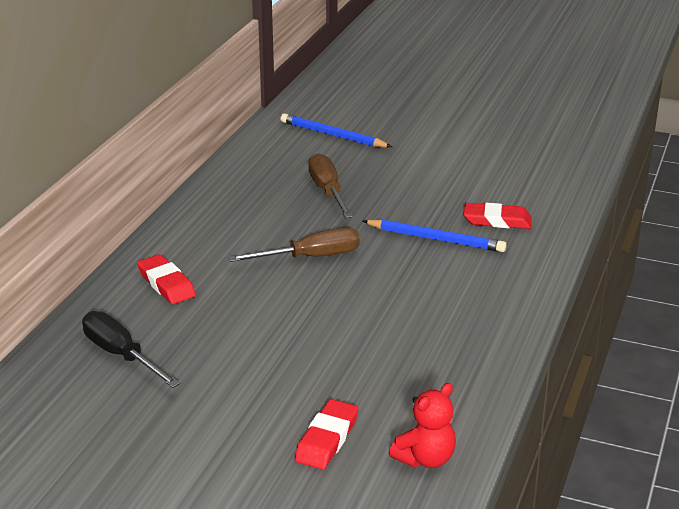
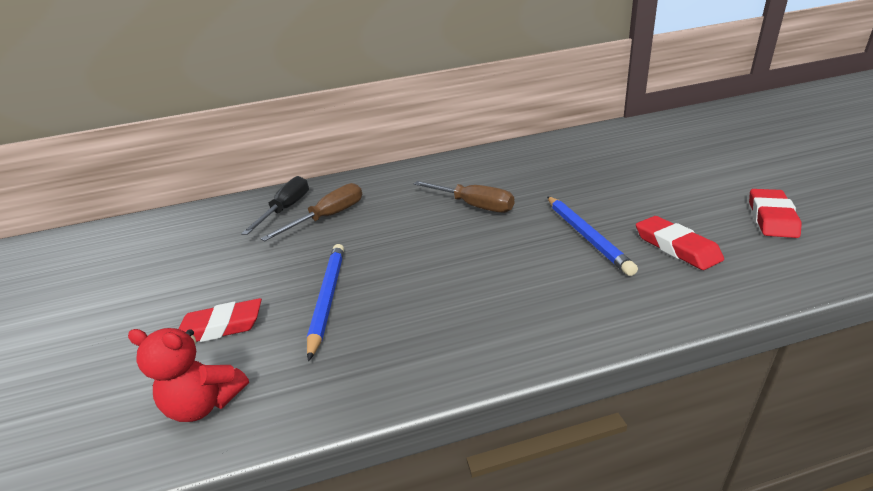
camera: 60 degrees right, 0 degrees up
red eraser [137,254,196,304] -> red eraser moved to [749,189,802,238]
blue pencil [280,113,392,148] -> blue pencil moved to [307,244,344,361]
brown screwdriver [308,153,353,218] -> brown screwdriver moved to [260,183,362,241]

